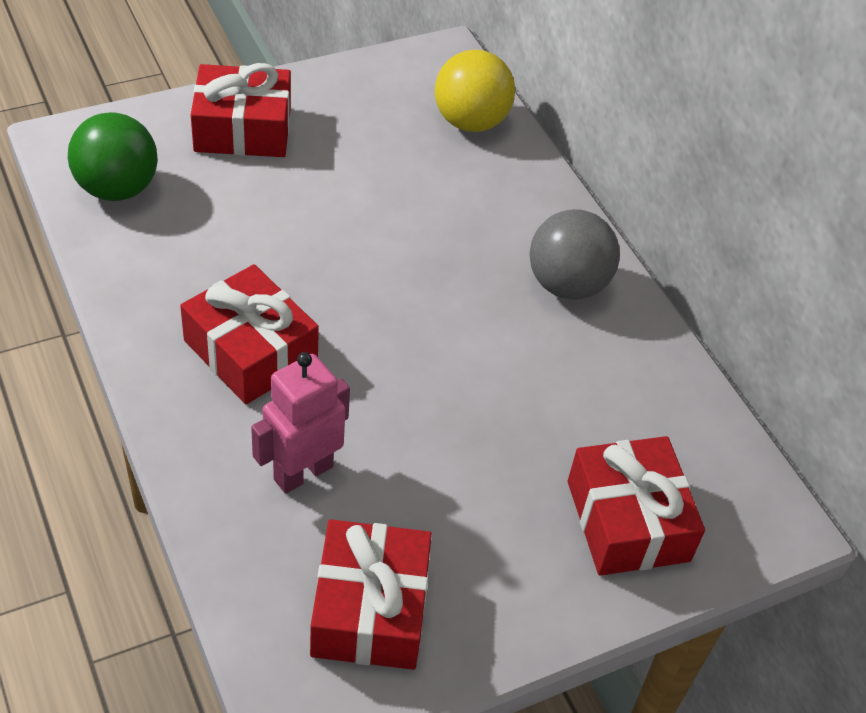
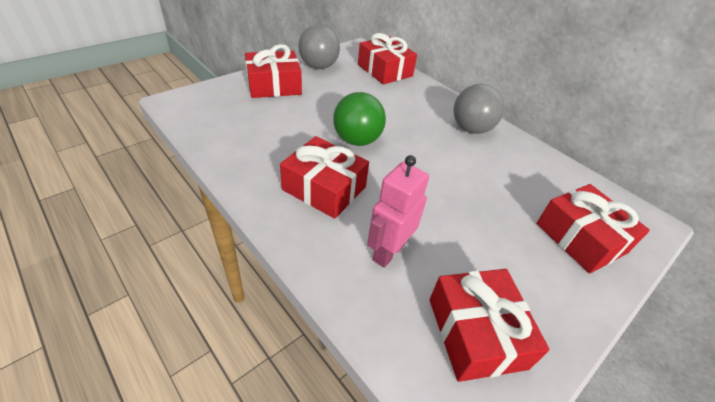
camera: 15 degrees left, 5 degrees down
green ball [68,112,158,201] -> green ball moved to [333,92,386,146]
yellow ball [435,50,515,132] -> red gift [358,33,417,84]
none -> grey ball [298,25,340,69]

